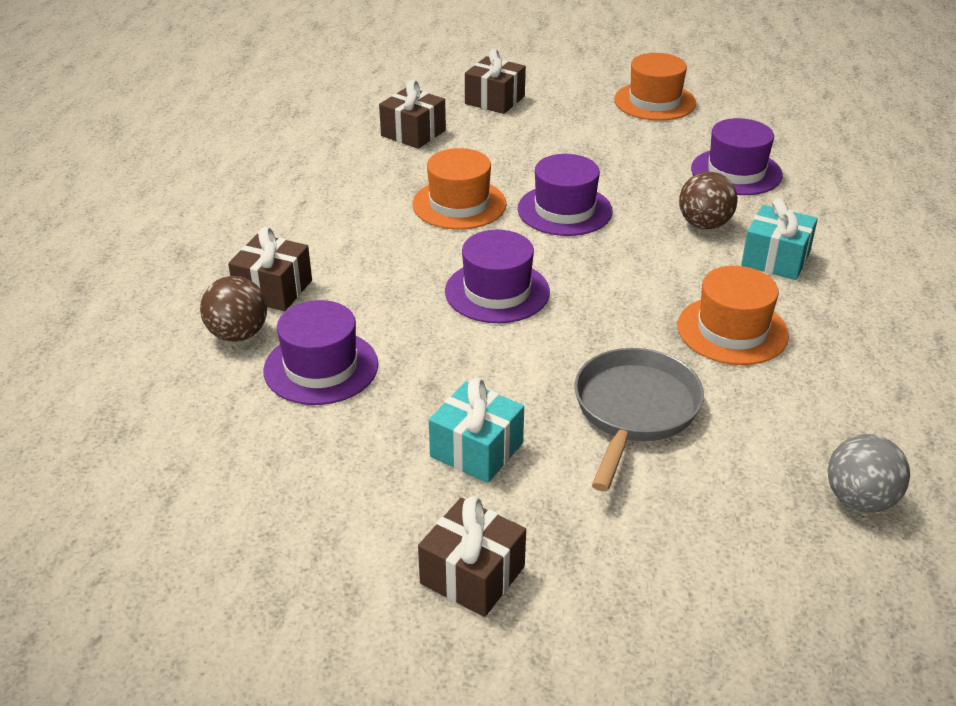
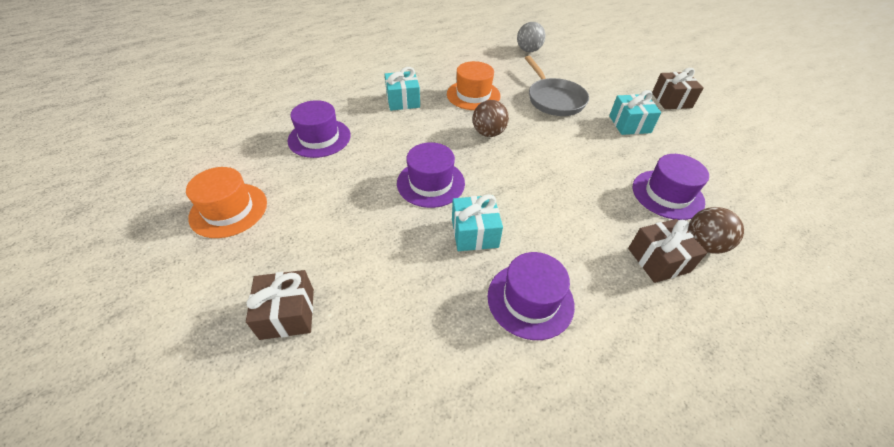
camera: 130 degrees left, 10 degrees up
brown gift [379,80,446,149] -> none
orange hat [412,148,507,230] -> turquoise gift [452,194,503,251]
purple hat [445,230,550,323] -> purple hat moved to [488,252,575,340]
grey pan [575,348,704,492] -> grey pan turned 90 degrees counterclockwise [525,56,589,116]
brown ball [679,172,738,229] -> brown ball moved to [473,100,509,137]

